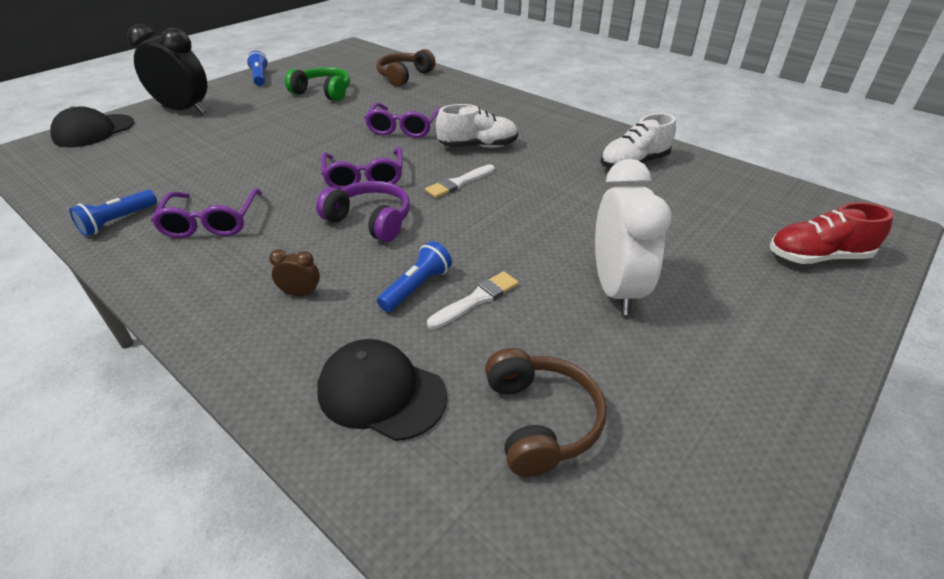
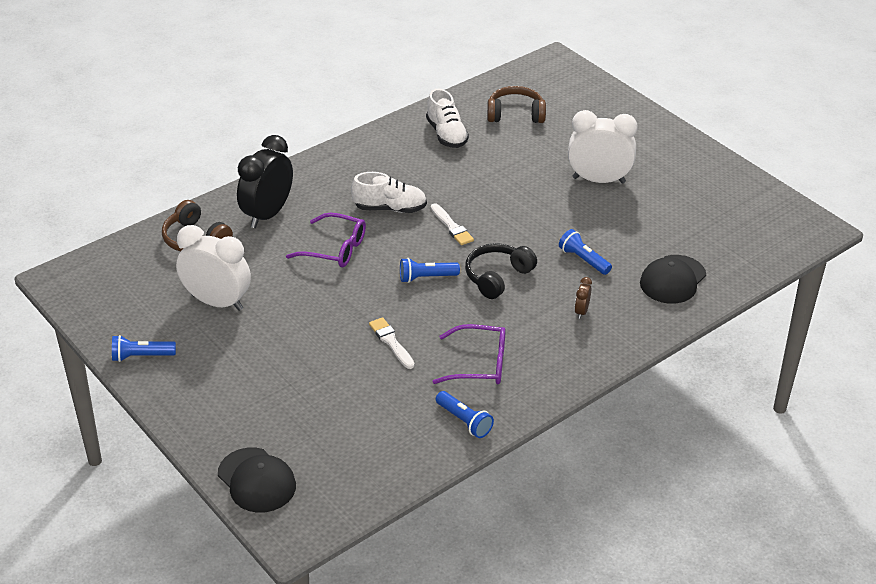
camera: 80 degrees left, 0 degrees up
black clock [127,24,207,114] -> black clock moved to [237,135,293,228]
green headphones [285,67,350,101] -> white clock [176,225,251,311]
purple headphones [316,181,410,242] -> black headphones [465,243,537,299]
purple glasses [321,147,403,190] -> blue flashlight [400,258,460,283]
white brush [427,271,519,329] -> white brush moved to [369,317,415,369]
white shoe [436,104,518,148] -> white shoe turned 90 degrees clockwise [351,172,427,213]
brown headphones [485,348,606,477] -> brown headphones moved to [487,86,546,123]
red shoe [770,202,894,264] -> none

